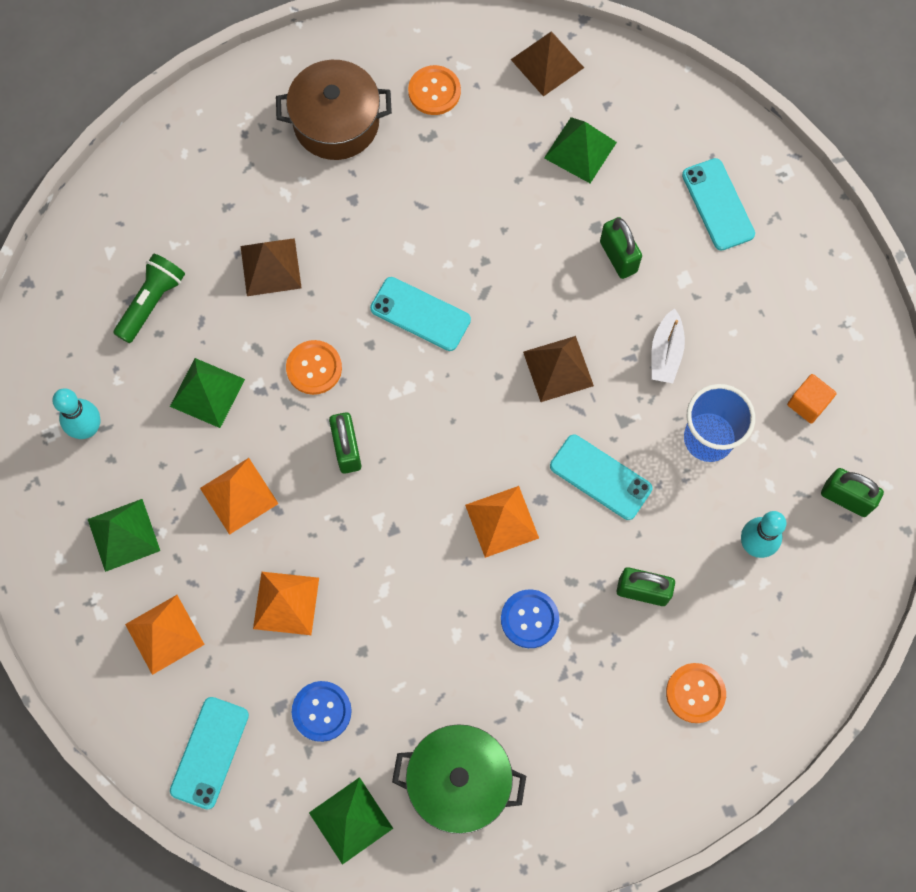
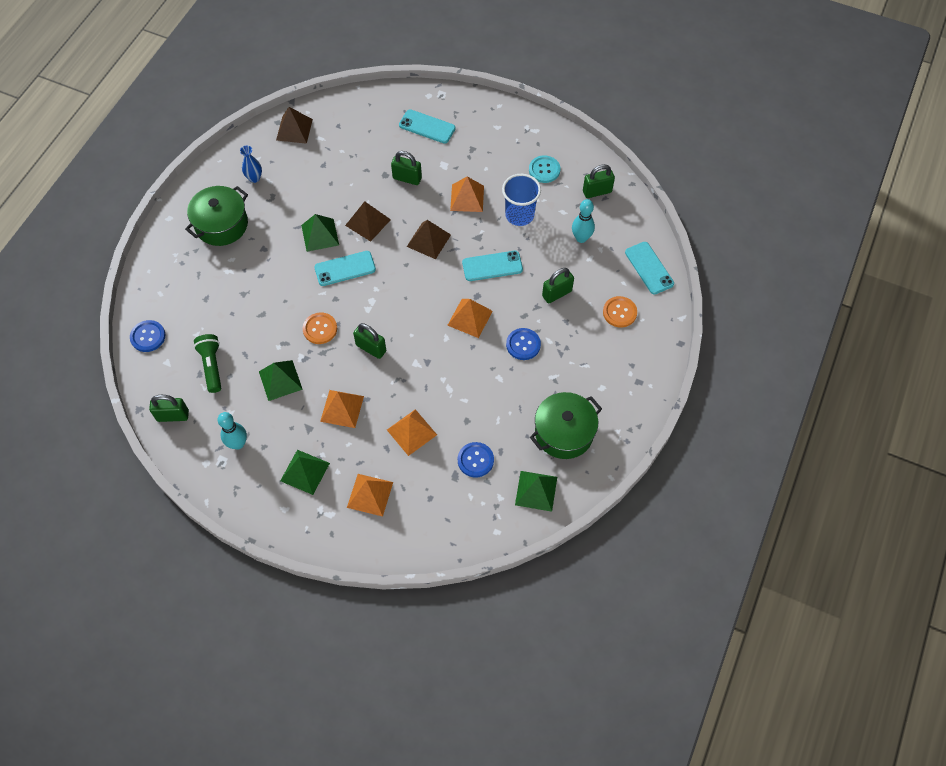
camera: 45 degrees left, 10 degrees down
turquoise phone [170,697,249,809] -> turquoise phone moved to [625,242,674,294]
brown pyramid [241,238,302,296] -> brown pyramid moved to [345,201,391,242]
brown pot [276,60,392,160] -> green pot [185,186,248,246]
orange button [408,65,461,115] -> blue vase [240,146,262,183]
green pyramid [544,117,617,183] -> green pyramid moved to [301,214,339,252]
white boat [651,308,685,383] -> orange pyramid [450,177,484,212]
orange cube [787,374,837,424] -> turquoise button [529,155,561,183]
none -> blue button [130,320,165,352]
none -> green padlock [149,395,189,422]

